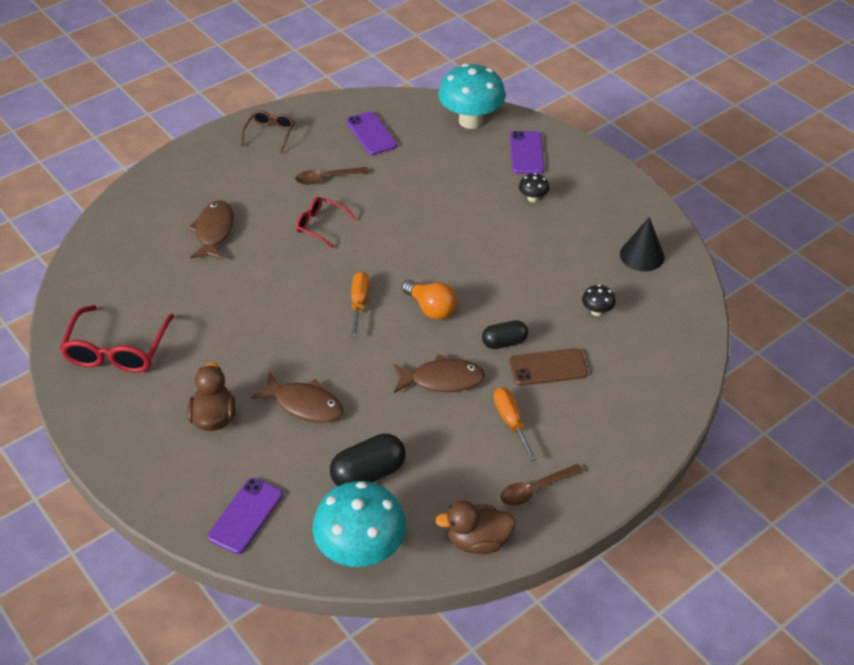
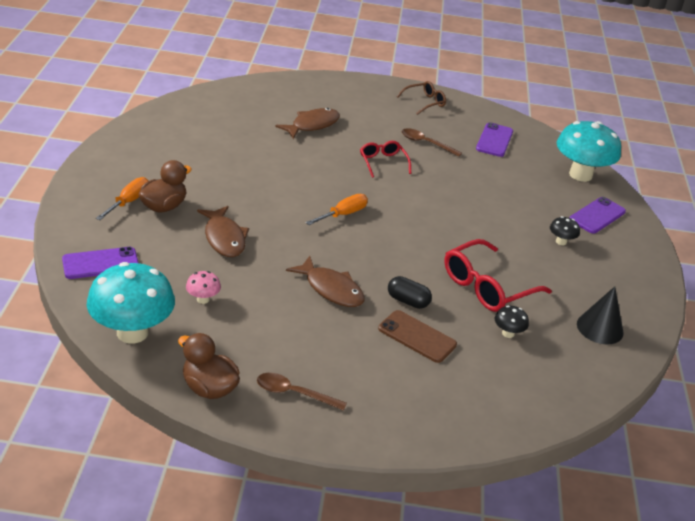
camera: 40 degrees right, 10 degrees down
red glasses [60,305,174,373] -> red glasses moved to [444,239,552,312]
black capsule [330,433,406,486] -> pink mushroom [186,271,221,304]
orange light bulb [402,280,457,320] -> none
orange screwdriver [494,387,537,461] -> orange screwdriver moved to [96,177,148,220]

